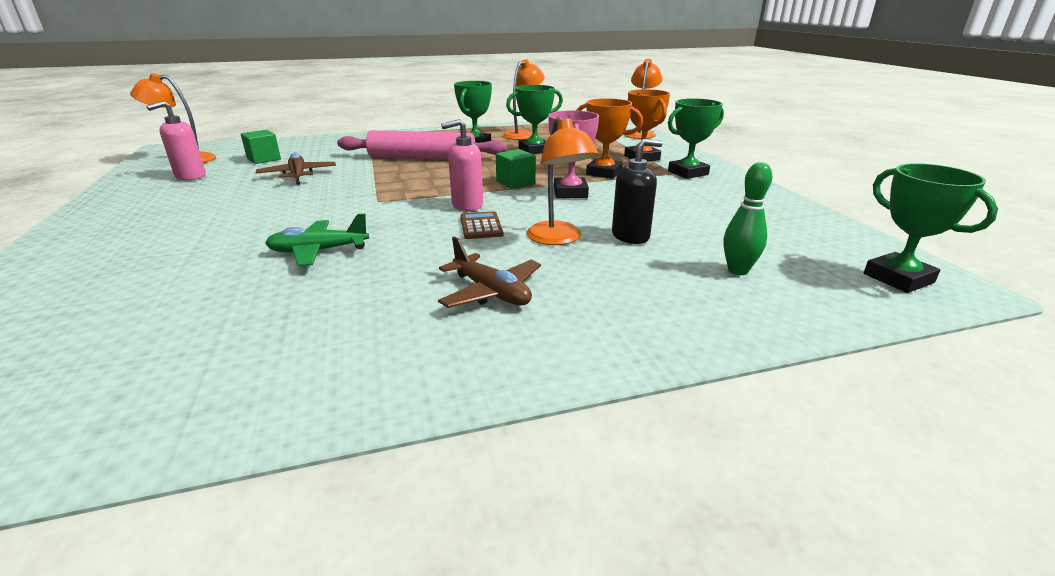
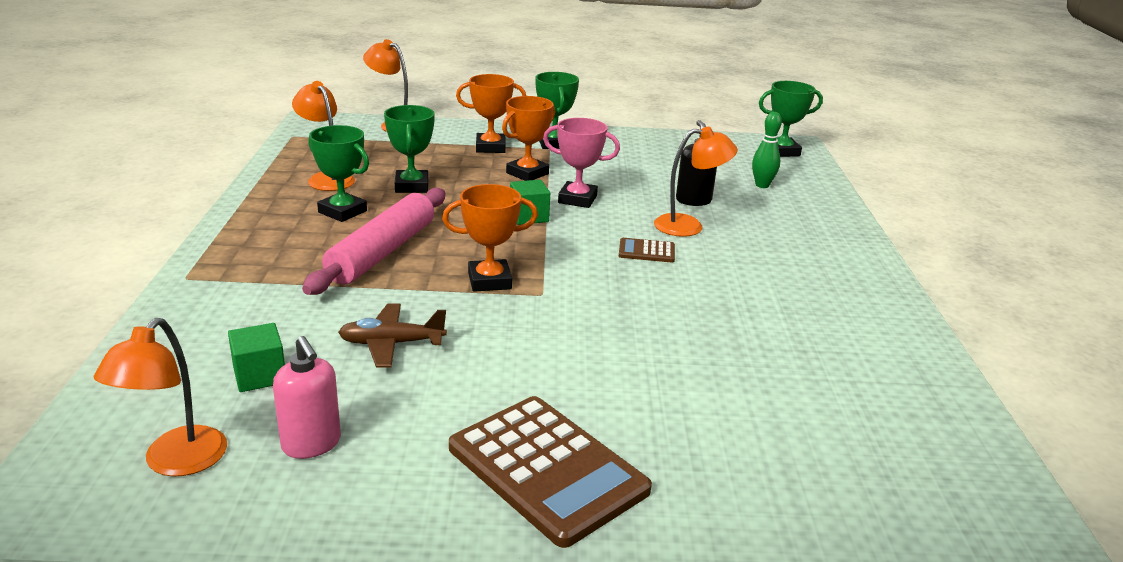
camera: 75 degrees left, 0 degrees up
green plane [265,214,369,266] -> none
brown plane [438,237,541,308] -> none
pink soap dispenser [441,119,483,211] -> none
none -> orange trophy [442,184,538,292]
none -> brown calculator [449,396,652,548]

